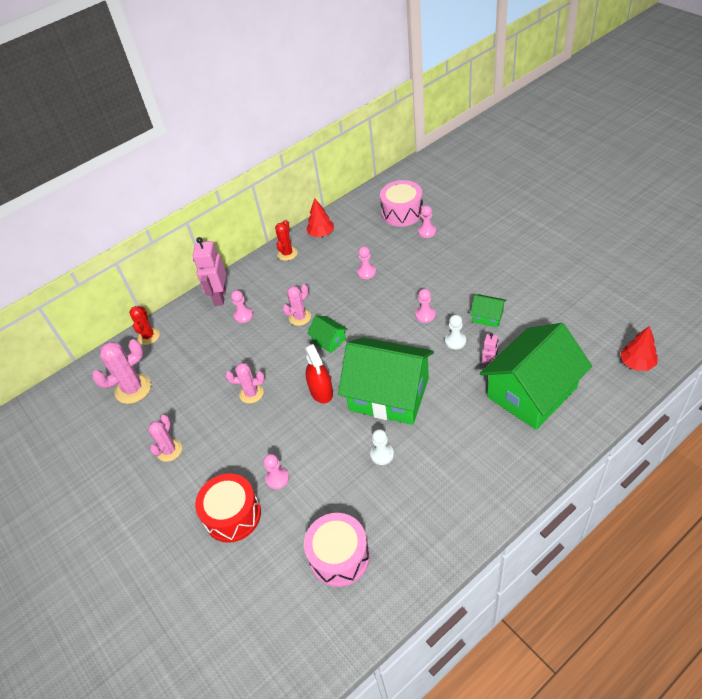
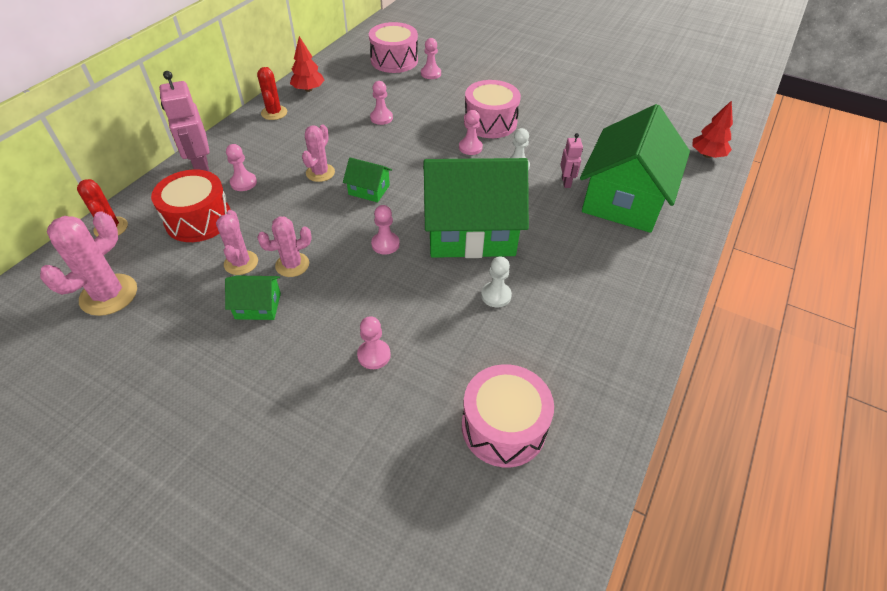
camera: 30 degrees left, 0 degrees up
pink cactus [149,415,182,462] -> pink cactus moved to [216,210,258,275]
red drum [195,473,261,543] -> red drum moved to [151,170,231,242]
red spray bottle [305,344,333,403] -> pink pawn [371,205,400,255]
green house [470,294,507,328] -> green house moved to [225,275,281,320]
none -> pink drum [464,80,521,138]

